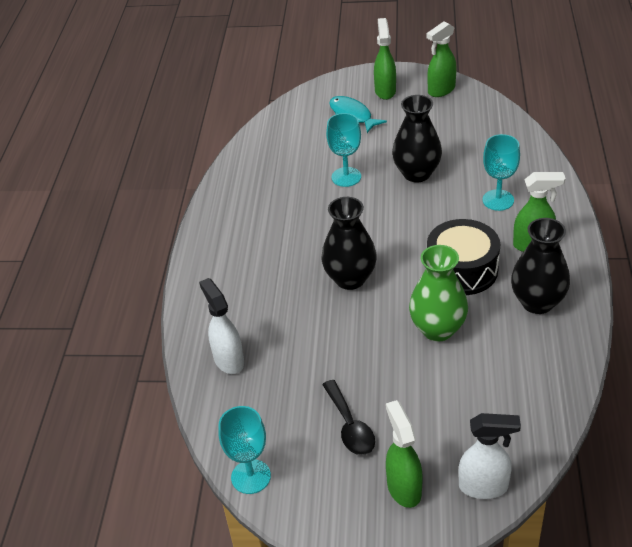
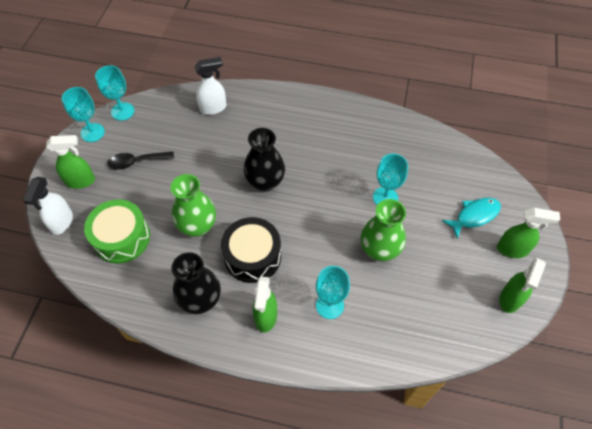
camera: 95 degrees right, 15 degrees up
black vase [392,95,442,183] -> green vase [361,199,406,261]
green spray bottle [426,21,457,97] -> green spray bottle turned 120 degrees counterclockwise [499,258,546,313]
none -> turquoise goblet [62,87,105,142]
none -> green drum [84,199,150,264]

